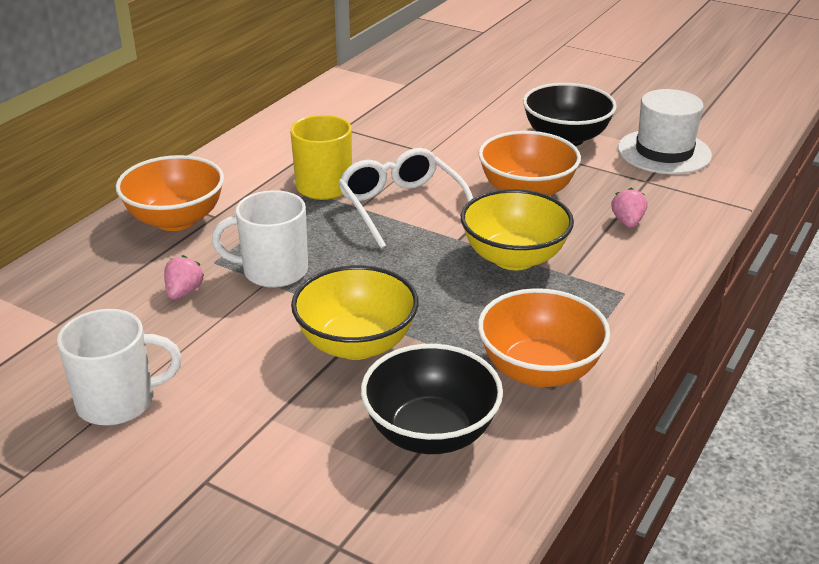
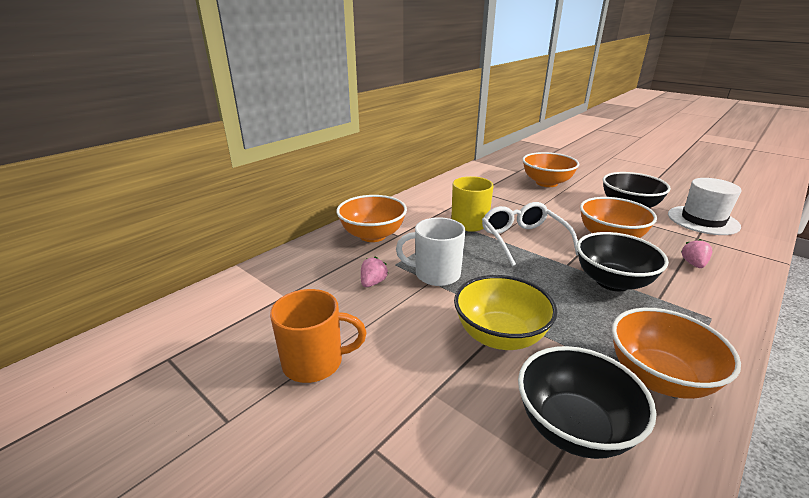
camera: 10 degrees right, 5 degrees down
white mug [57,309,182,426] -> orange mug [270,289,366,383]
yellow bowl [461,189,574,270] -> black bowl [577,232,669,291]
none -> orange bowl [522,152,579,187]

